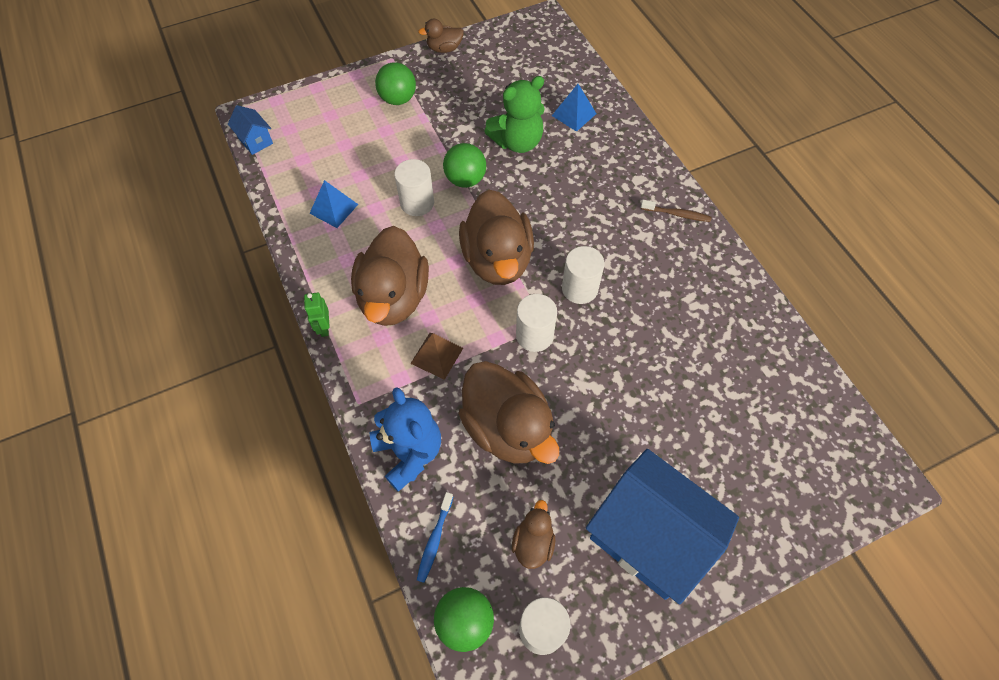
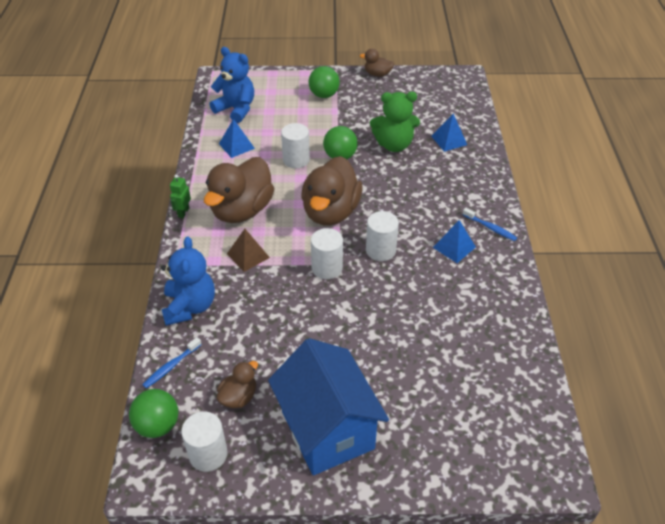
camera: 25 degrees right, 15 degrees down
blue house [228,105,273,155] -> none
brown duck [458,361,559,464] -> none
brown toothbrush [641,200,712,222] -> blue toothbrush [463,208,517,241]
none -> blue teddy bear [210,47,254,123]
none -> blue pyramid [433,220,476,263]

